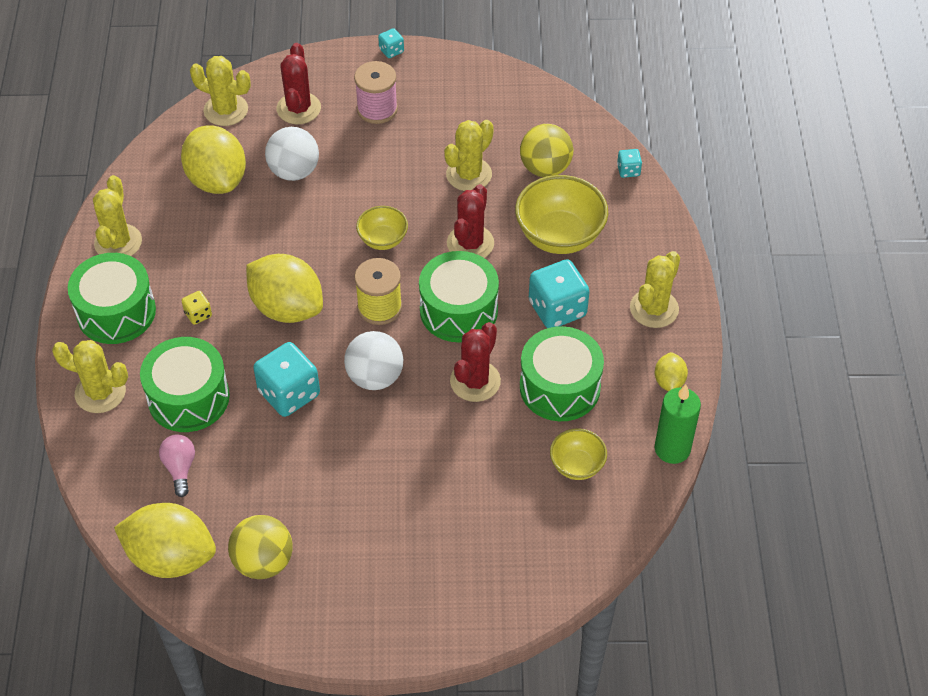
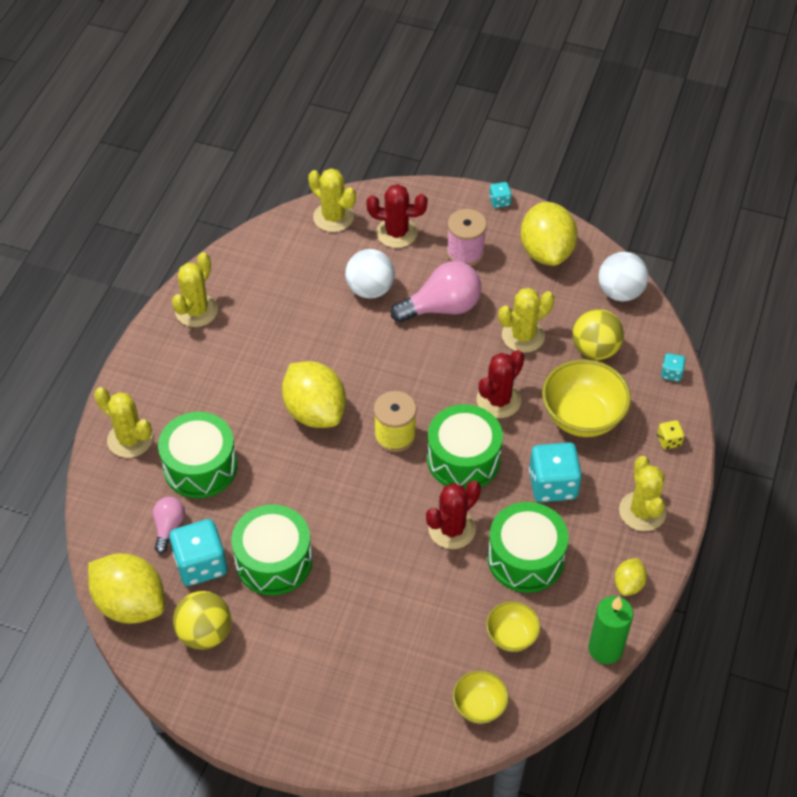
camera: 20 degrees right, 0 degrees up
green drum [68,253,156,344] -> green drum moved to [231,504,312,595]
yellow lemon [181,125,246,194] -> yellow lemon moved to [520,202,577,266]
yellow dice [182,291,212,325] -> yellow dice moved to [657,420,684,449]
turquoise dice [253,342,320,417] -> turquoise dice moved to [169,519,227,586]
red cactus [277,43,321,124] -> red cactus turned 75 degrees clockwise [366,184,428,248]
white ball [344,331,403,390] -> white ball moved to [598,252,648,302]
yellow bowl [356,206,408,250] -> yellow bowl moved to [453,671,509,724]
yellow cactus [630,251,680,328] -> yellow cactus turned 60 degrees counterclockwise [619,456,666,531]
none -> pink light bulb [391,261,481,323]

